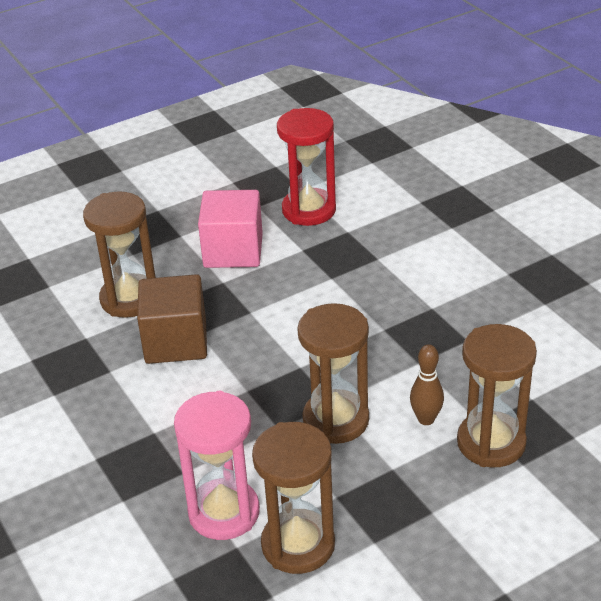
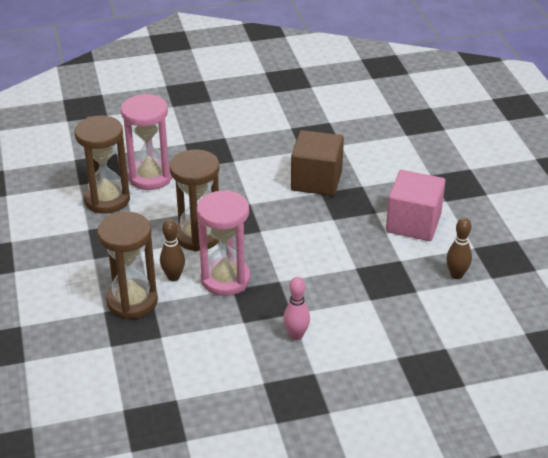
camera: 105 degrees right, 0 degrees up
brown hourglass [83,191,156,318] -> none
red hourglass [277,108,336,226] -> brown bowling pin [446,217,472,279]
none -> pink hourglass [197,190,251,296]
none -> pink bowling pin [283,277,310,340]

